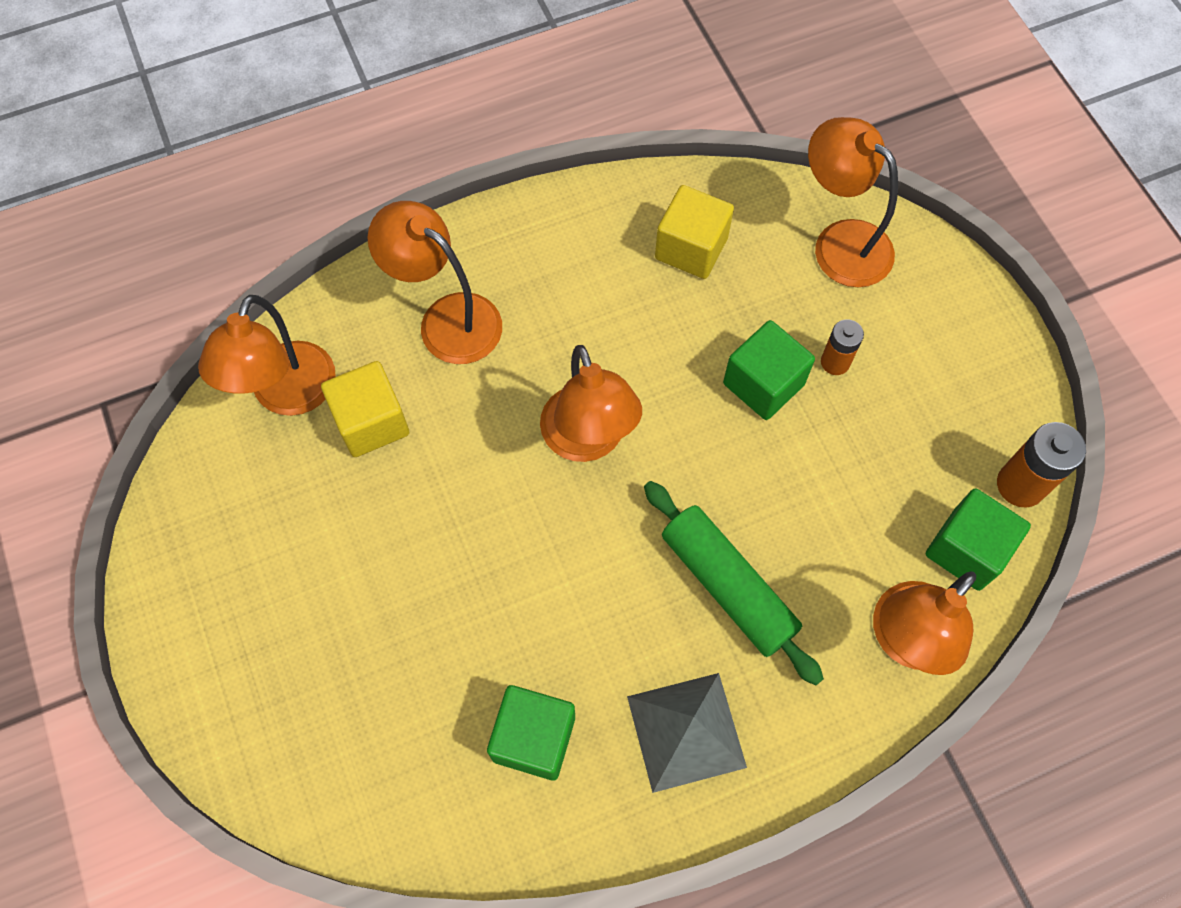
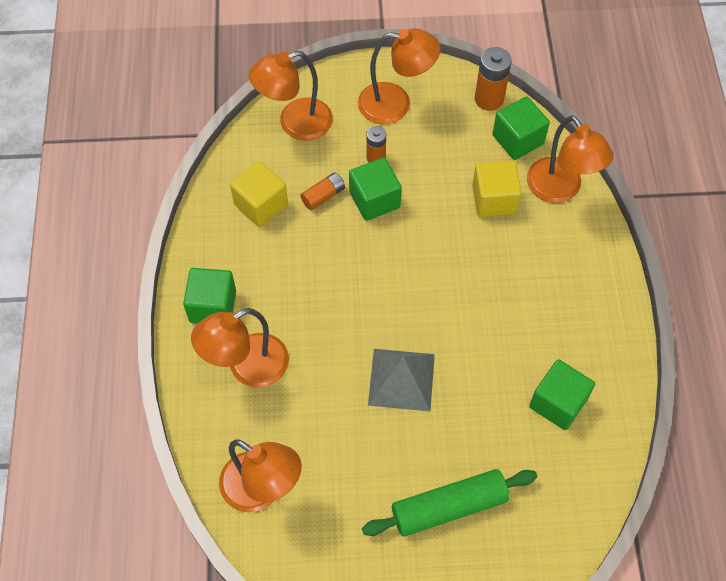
camera: 70 degrees left, 5 degrees down
yellow cube [321,361,409,457] -> yellow cube moved to [472,160,522,217]
orange lamp [540,345,642,462] -> orange lamp moved to [358,28,441,124]
grey pyramid [627,673,747,793] -> grey pyramid moved to [368,349,435,411]
green rolling pin [644,481,824,686] -> green rolling pin moved to [362,469,537,537]
none -> green cube [183,268,236,324]
none -> orange battery [300,172,345,210]

